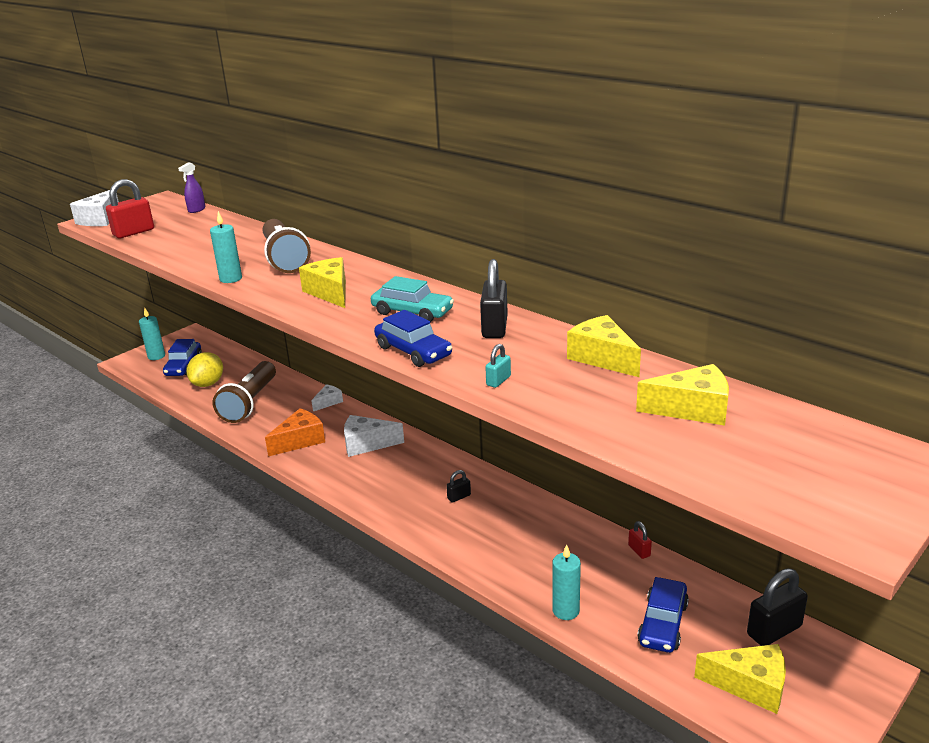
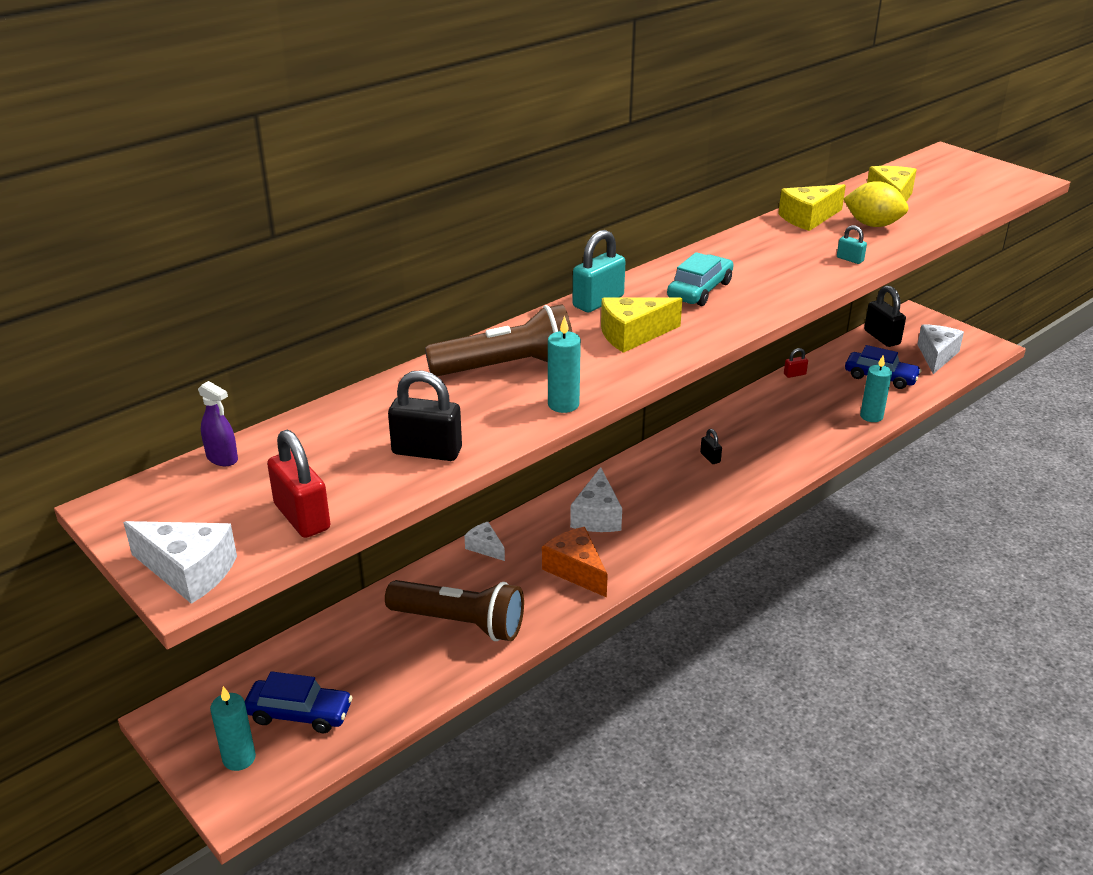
camera: 85 degrees left, 5 degrees up
yellow lemon [187,352,223,387] -> yellow lemon moved to [843,181,909,227]
blue car [374,310,452,367] -> none
black padlock [480,259,508,338] -> black padlock moved to [388,370,462,461]
yellow cheese [694,644,786,714] -> white cheese [917,324,964,374]
none -> turquoise padlock [573,230,626,312]

